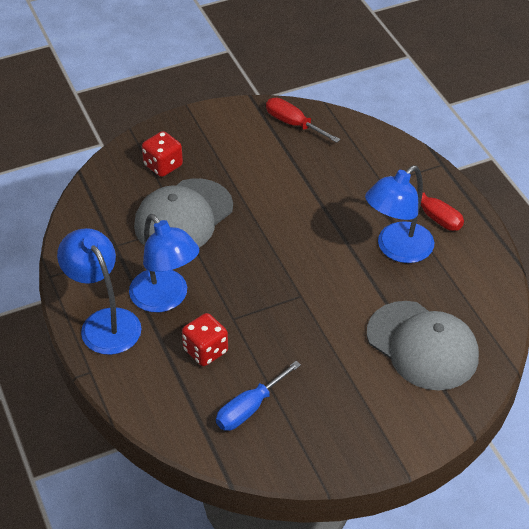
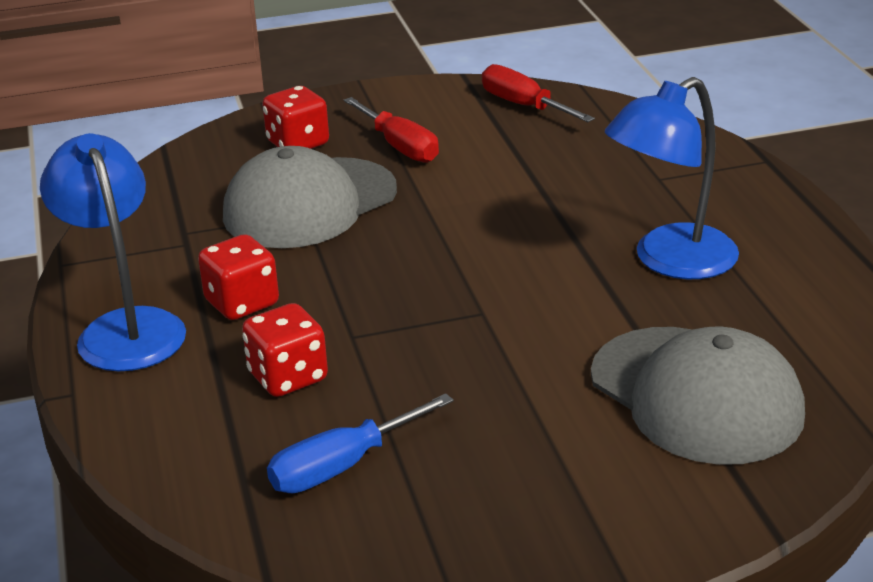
camera: 10 degrees right, 15 degrees down
blue lamp [129,214,199,312] -> red dice [198,234,279,320]
red screwdriver [390,175,464,231] -> red screwdriver moved to [343,97,439,163]

